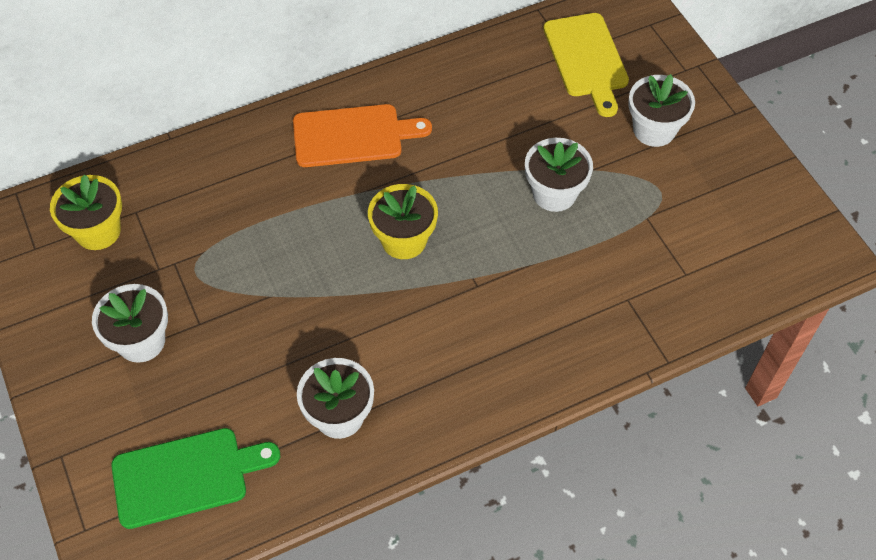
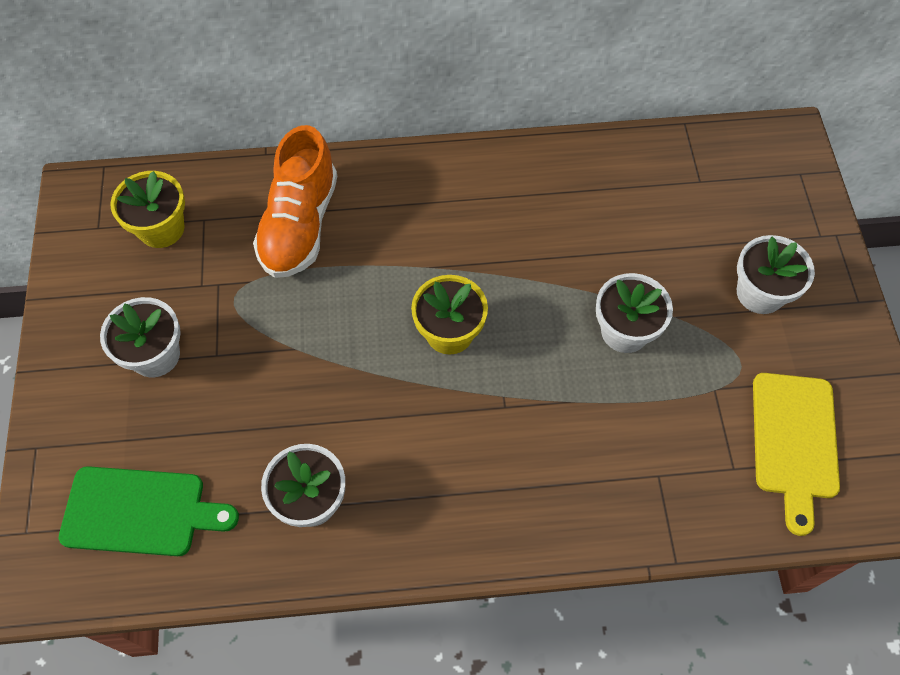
camera: 20 degrees right, 5 degrees up
orange cutting board [293,104,432,167] -> none
yellow cutting board [543,13,629,117] -> yellow cutting board moved to [753,373,840,536]
none -> orange shoe [253,125,337,278]

